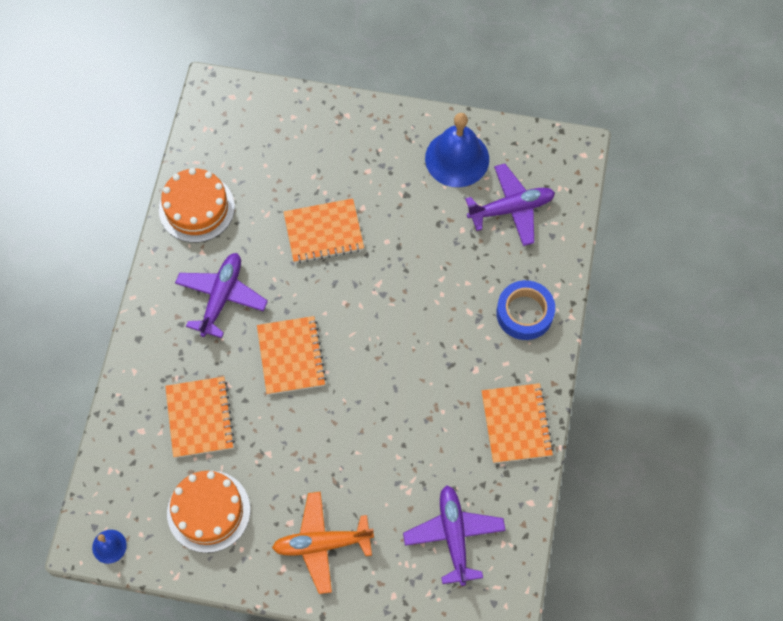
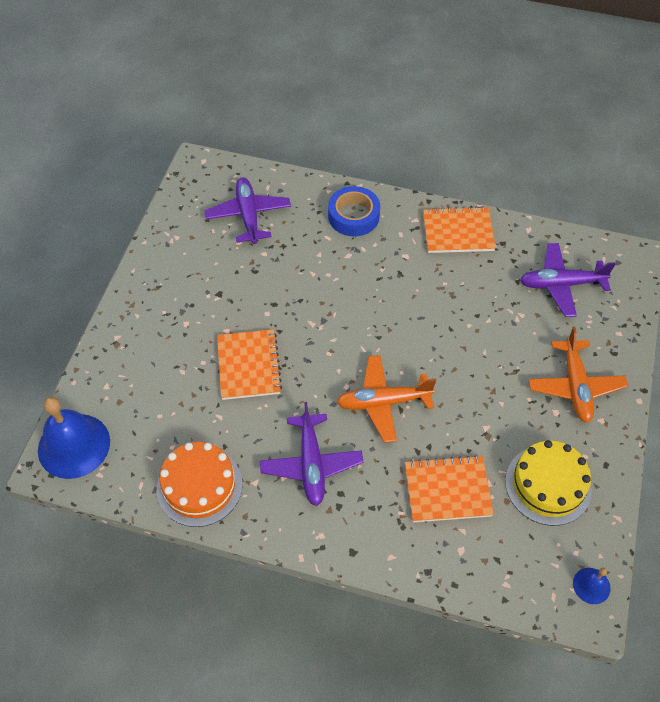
camera: 85 degrees left, 10 degrees down
orange cake [167,471,250,553] -> yellow cake [505,440,592,526]
purple plane [175,253,268,338] -> purple plane turned 120 degrees counterclockwise [260,402,363,506]
orange notebook [257,316,326,395] -> orange plane [337,355,436,443]
blue bell [425,113,489,187] -> blue bell moved to [38,397,110,479]

